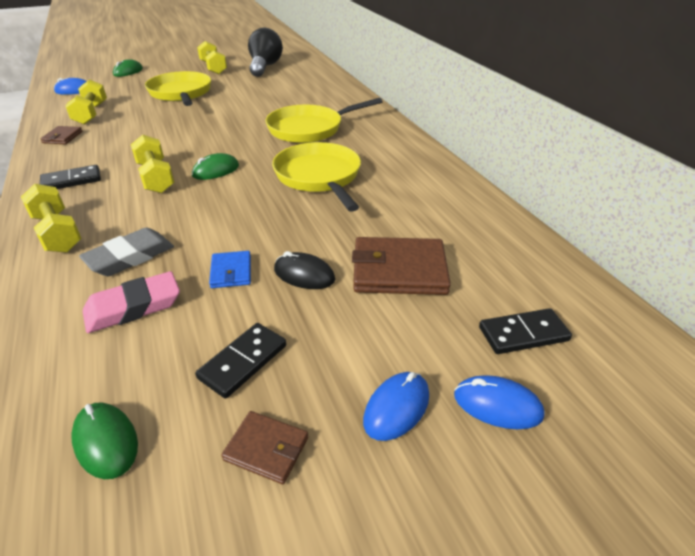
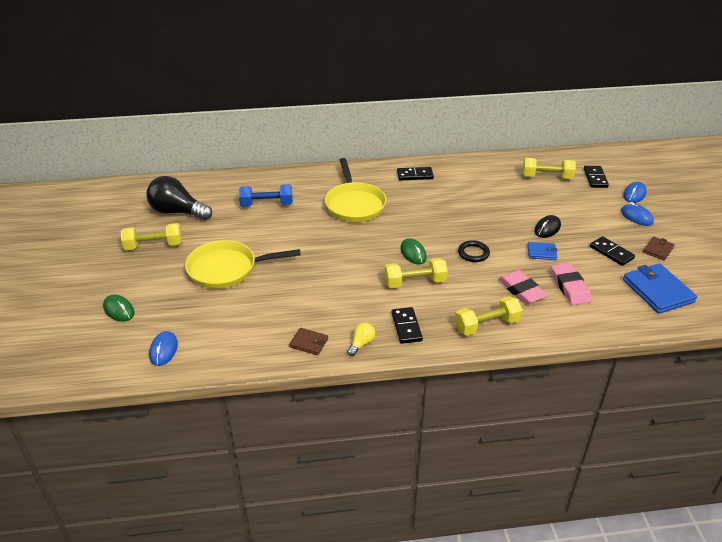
camera: 75 degrees left, 0 degrees up
yellow dumbbell [65,79,107,125] -> yellow dumbbell moved to [522,158,576,179]
green mouse [71,402,138,479] -> blue wallet [623,263,697,314]
grey eraser [79,228,174,276] -> pink eraser [498,270,548,304]
yellow pan [272,142,361,212] -> none
brown wallet [352,237,451,295] -> none
none -> blue dumbbell [239,184,293,207]
none -> yellow light bulb [347,323,375,356]
none -> black domino [397,167,434,180]
none -> black ring [458,240,490,262]

